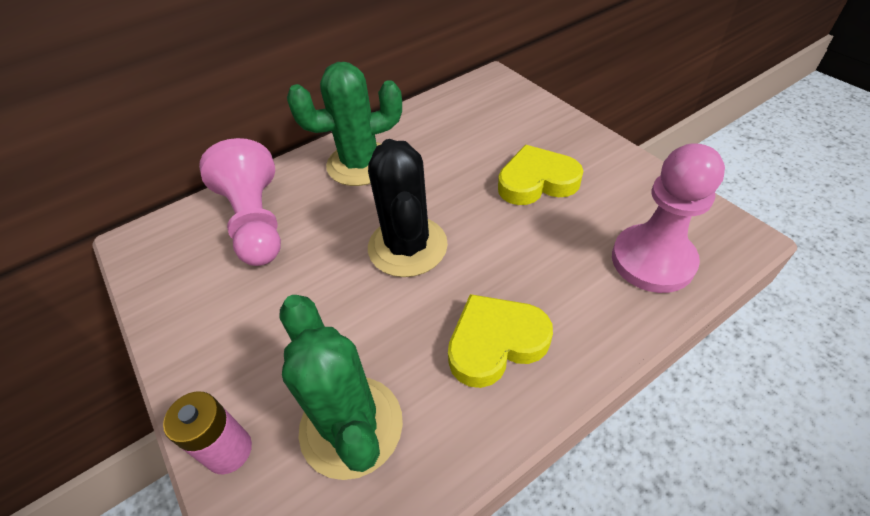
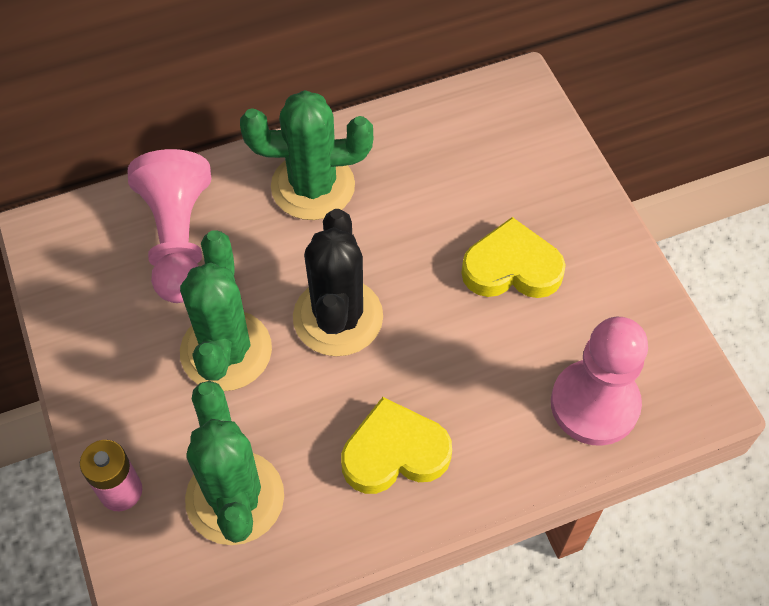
camera: 10 degrees right, 10 degrees up
none -> green cactus [180,230,272,391]

